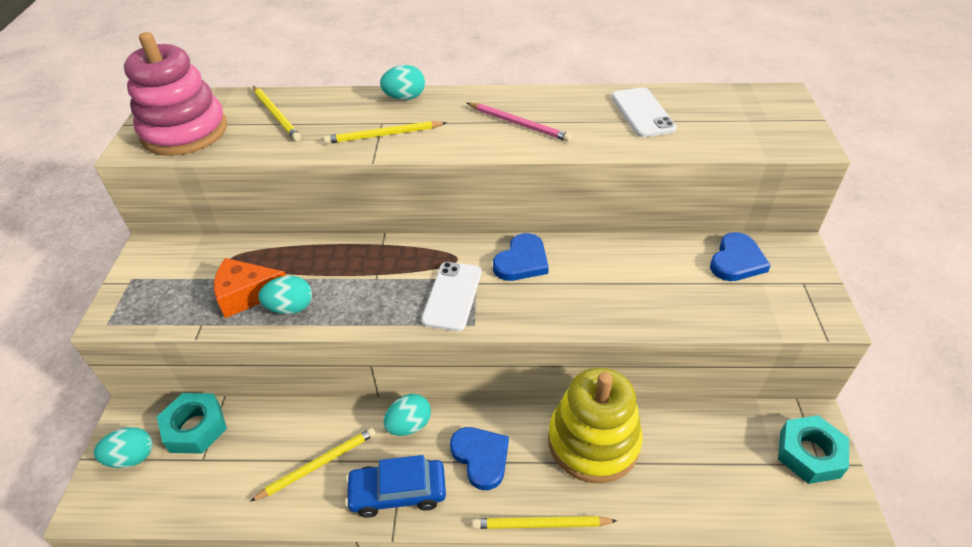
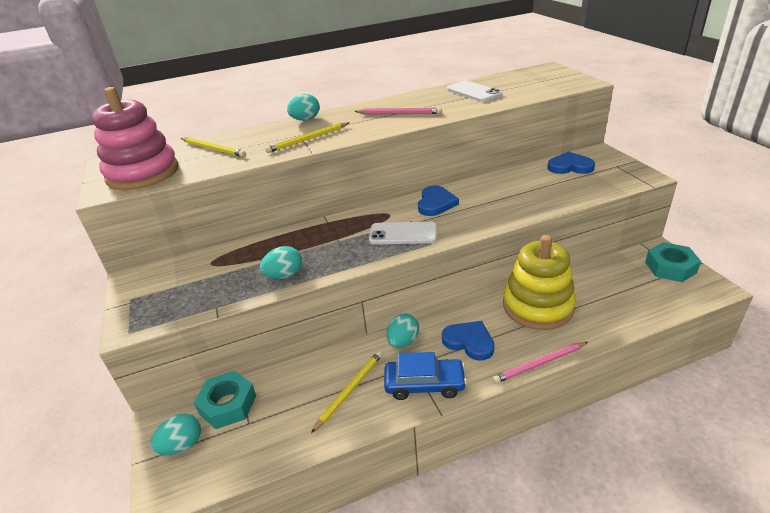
camera: 20 degrees left, 10 degrees down
orange cheese [214,258,286,318] -> none
blue car [345,455,446,518] -> blue car turned 150 degrees counterclockwise [384,352,467,400]
white phone [421,262,481,331] -> white phone turned 75 degrees counterclockwise [369,222,437,244]
yellow pencil [473,516,617,529] -> pink pencil [493,342,588,383]
blue heart [710,232,771,281] -> blue heart turned 90 degrees counterclockwise [547,151,595,174]

